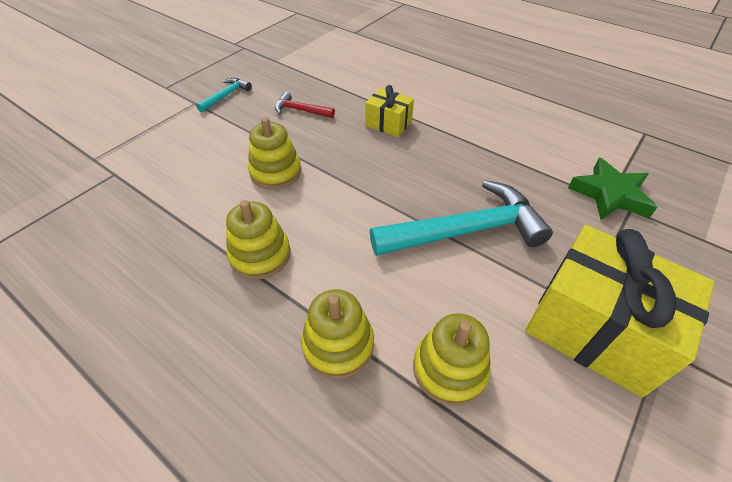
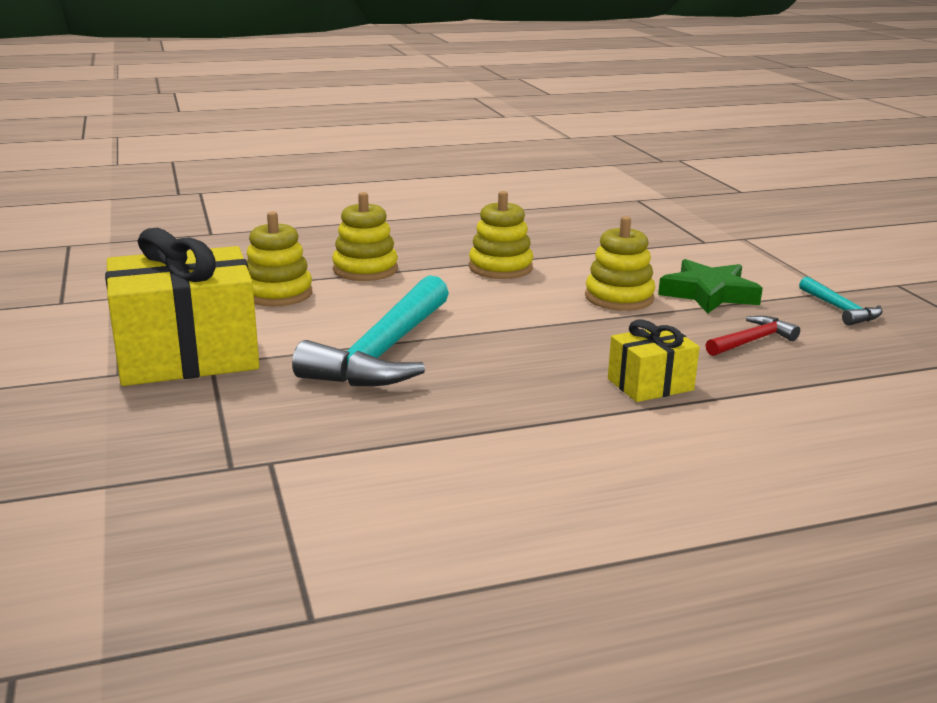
camera: 125 degrees right, 25 degrees down
green star [568,158,658,220] -> green star moved to [658,259,763,313]

